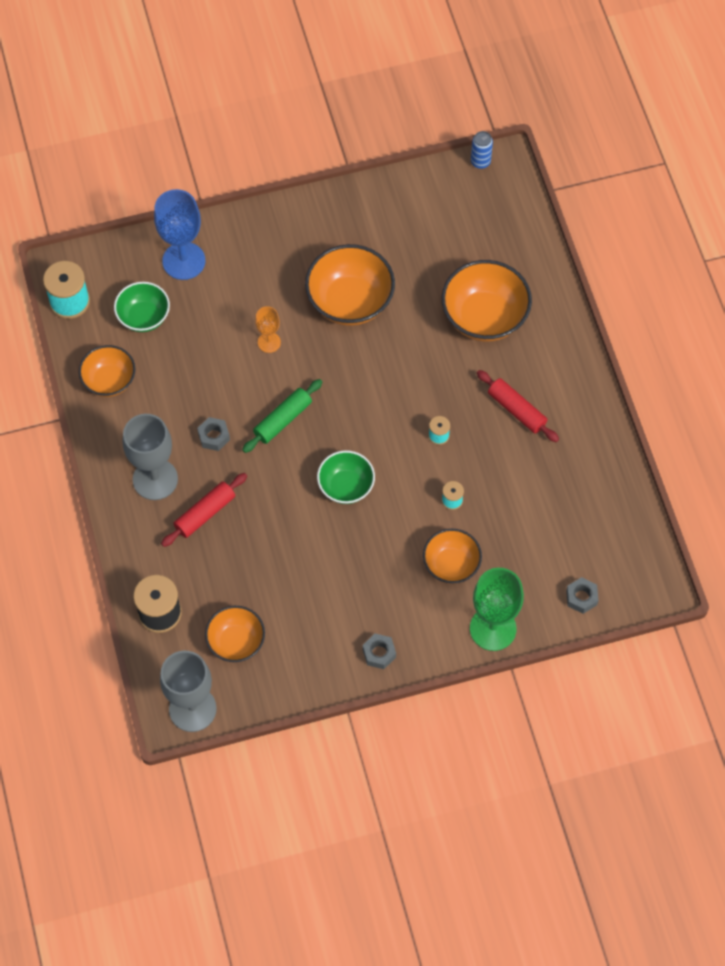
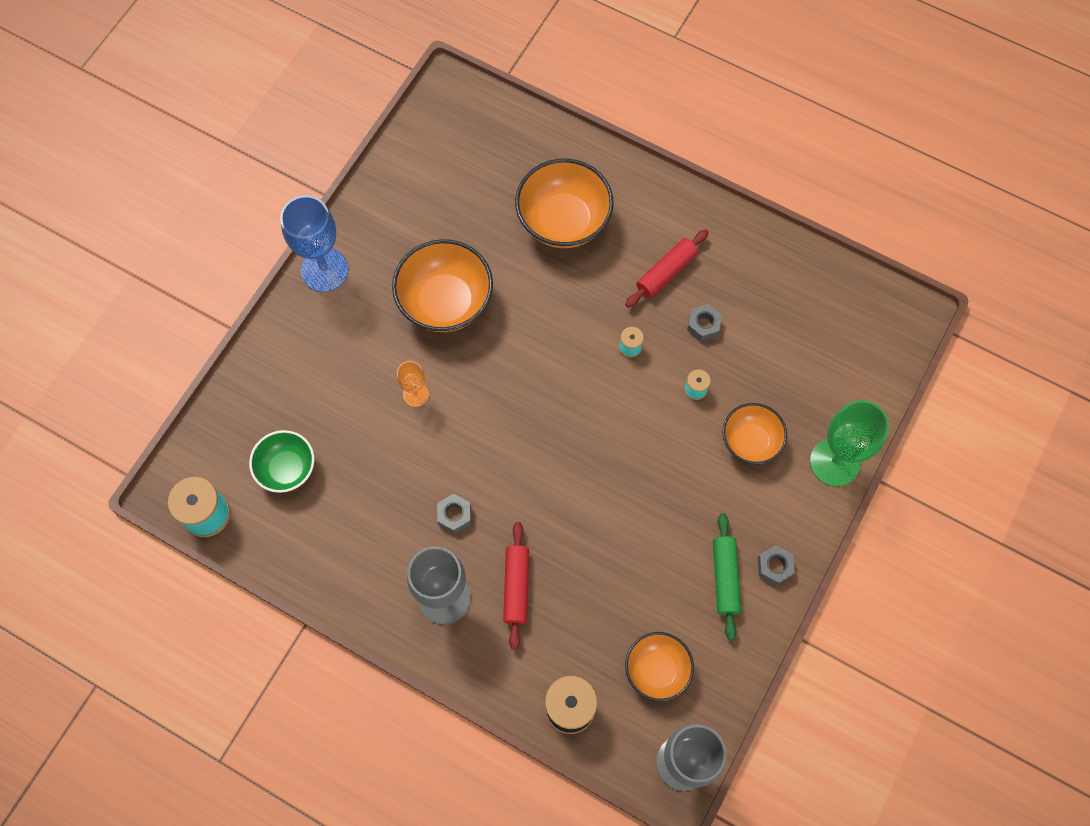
camera: 45 degrees left, 5 degrees up
orange bowl [79,345,136,397] -> none
blue goblet [154,189,205,280] -> blue goblet moved to [280,195,349,292]
green rolling pin [242,379,322,453] -> green rolling pin moved to [713,513,741,640]
green bowl [317,450,375,504] -> none
blue can [471,131,493,169] -> none
red rolling pin [477,370,559,442] -> red rolling pin turned 45 degrees counterclockwise [625,229,709,308]
grey nut [566,577,599,614] -> grey nut moved to [687,304,722,342]

